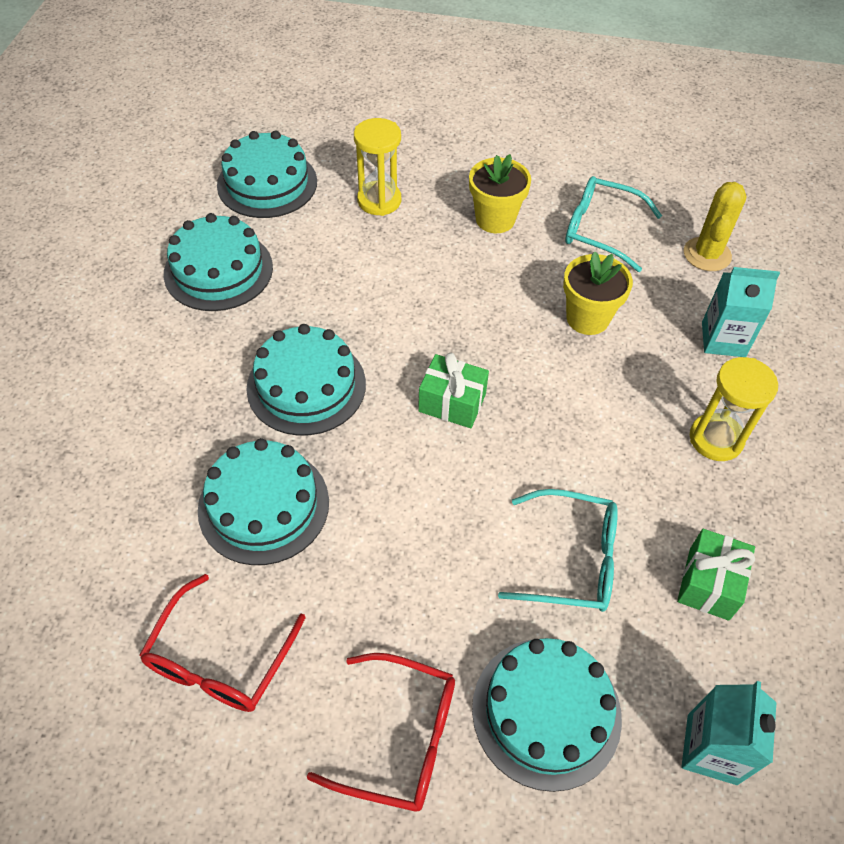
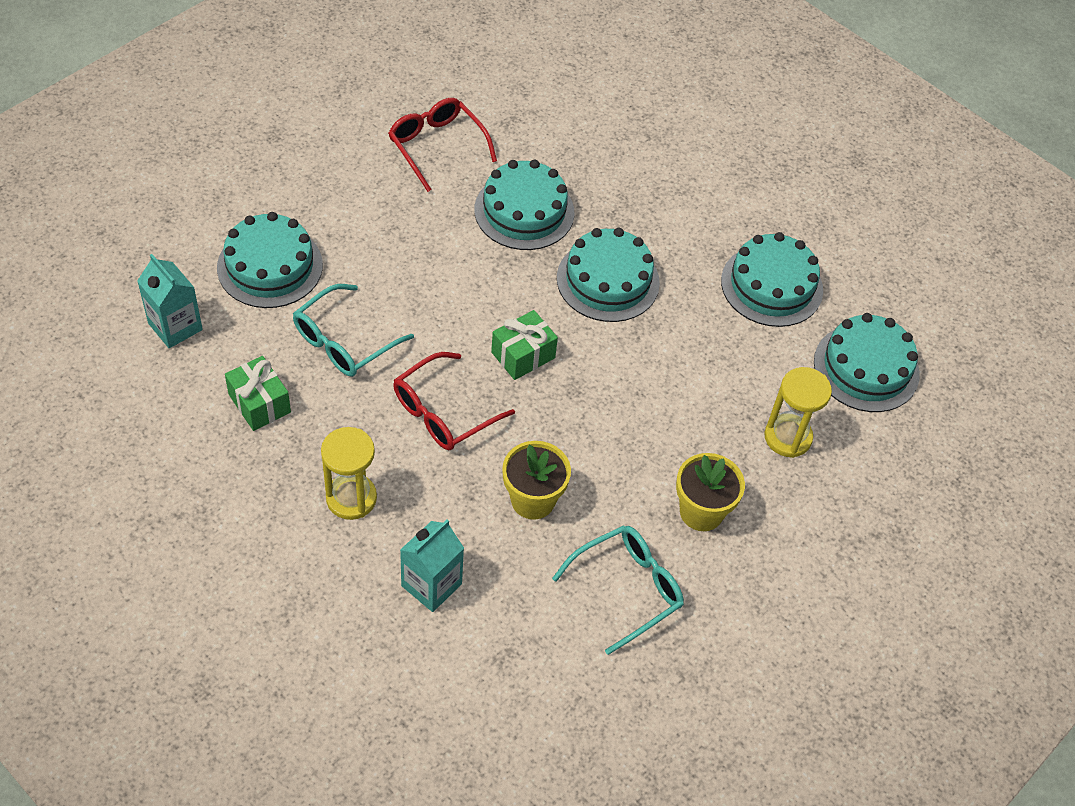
camera: 120 degrees right, 0 degrees up
red glasses [307,653,455,812] -> red glasses moved to [393,352,515,450]
yellow cactus [684,182,747,271] -> none

